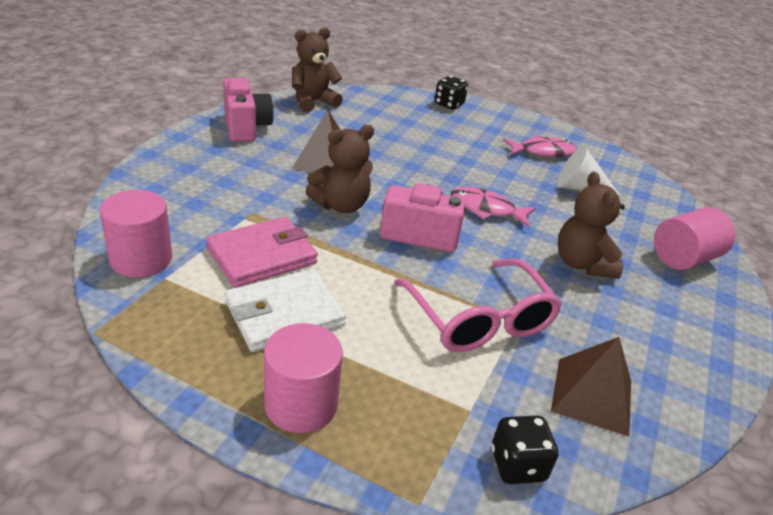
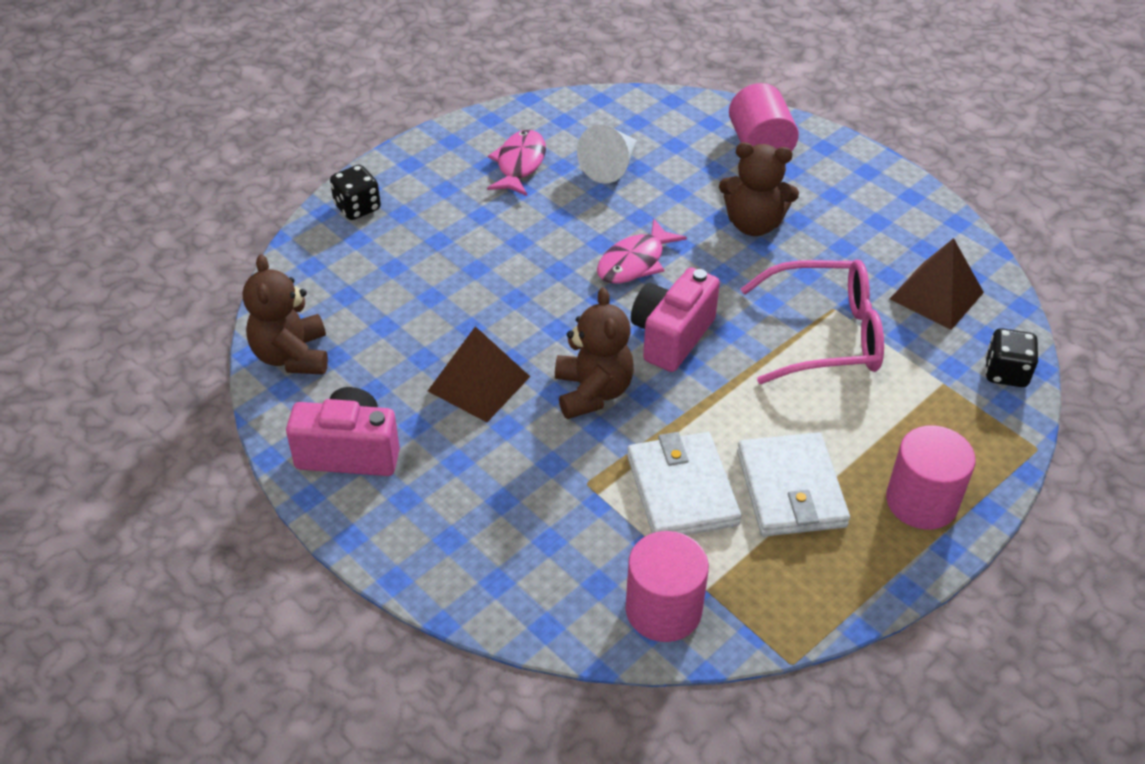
camera: 65 degrees left, 10 degrees up
pink wallet [206,217,318,288] -> white wallet [627,432,741,535]

